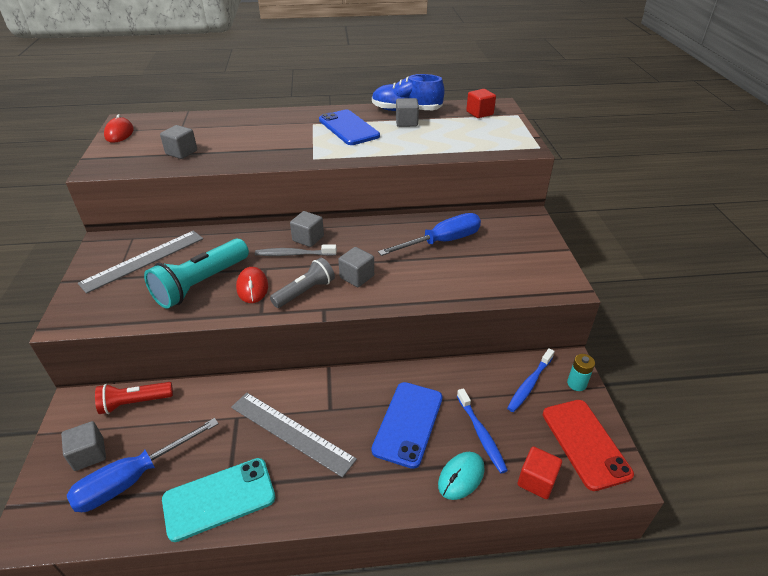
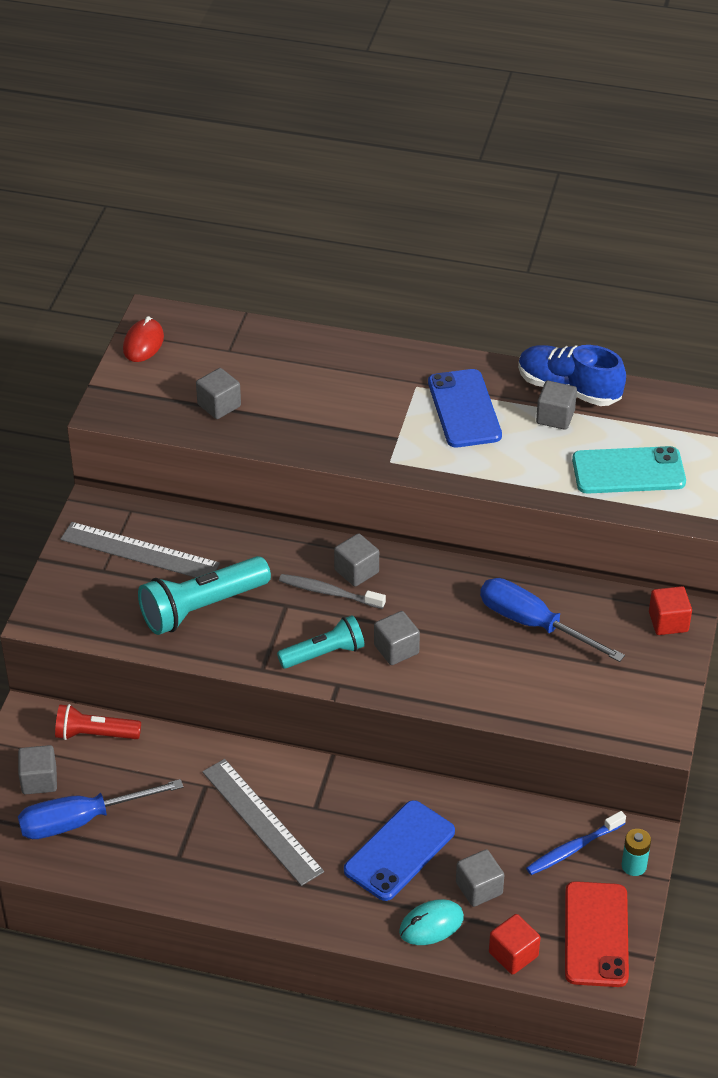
camera: 20 degrees right, 5 degrees up
grey ruler [78,231,203,294] -> grey ruler turned 45 degrees clockwise [60,522,220,578]
turquoise phone [162,458,275,542] -> turquoise phone moved to [572,446,686,494]
red mouse [236,267,268,303] -> none
grey flashlight [270,258,335,308] -> turquoise flashlight [277,615,365,669]
blue screwdriver [378,213,481,256] -> blue screwdriver turned 135 degrees counterclockwise [480,578,625,662]
blue toothbrush [457,388,508,474] -> grey cube [456,849,504,907]
red cube [466,89,496,118] -> red cube moved to [649,586,692,635]

